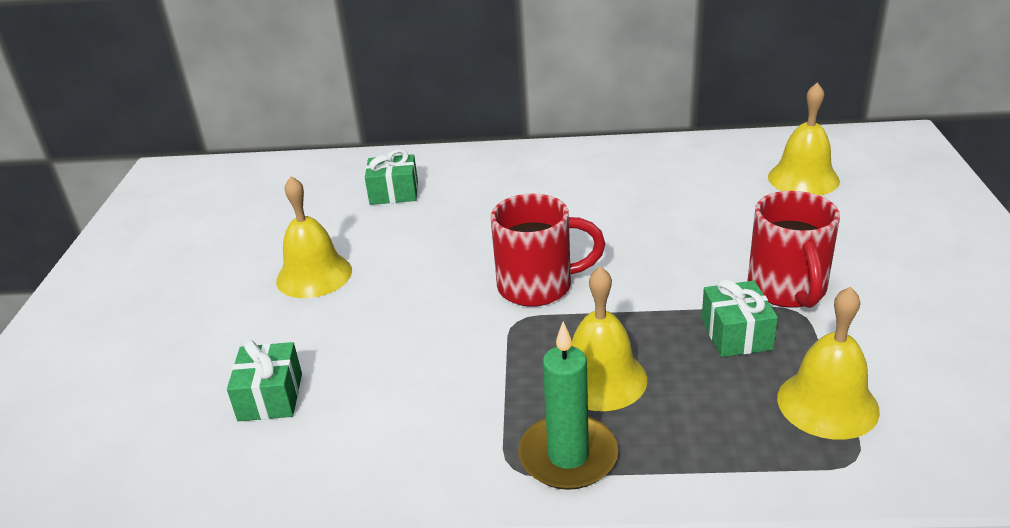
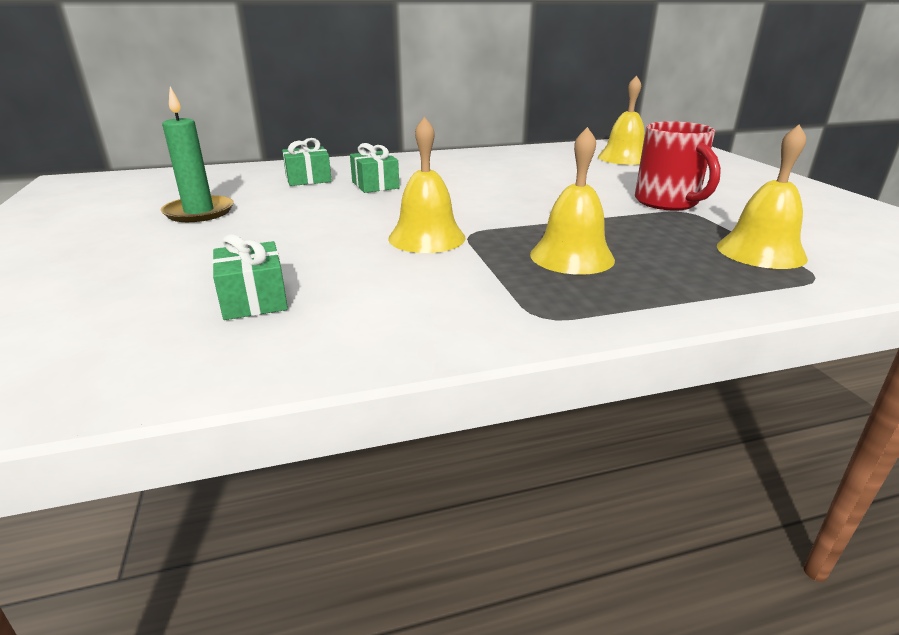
camera: 20 degrees left, 5 degrees down
yellow bell [276,176,352,298] -> yellow bell moved to [388,117,465,253]
red mug [491,194,605,307] -> none
green candle [518,322,618,490] -> green candle moved to [161,87,233,222]
green gift [702,279,778,357] -> green gift moved to [350,143,400,193]

